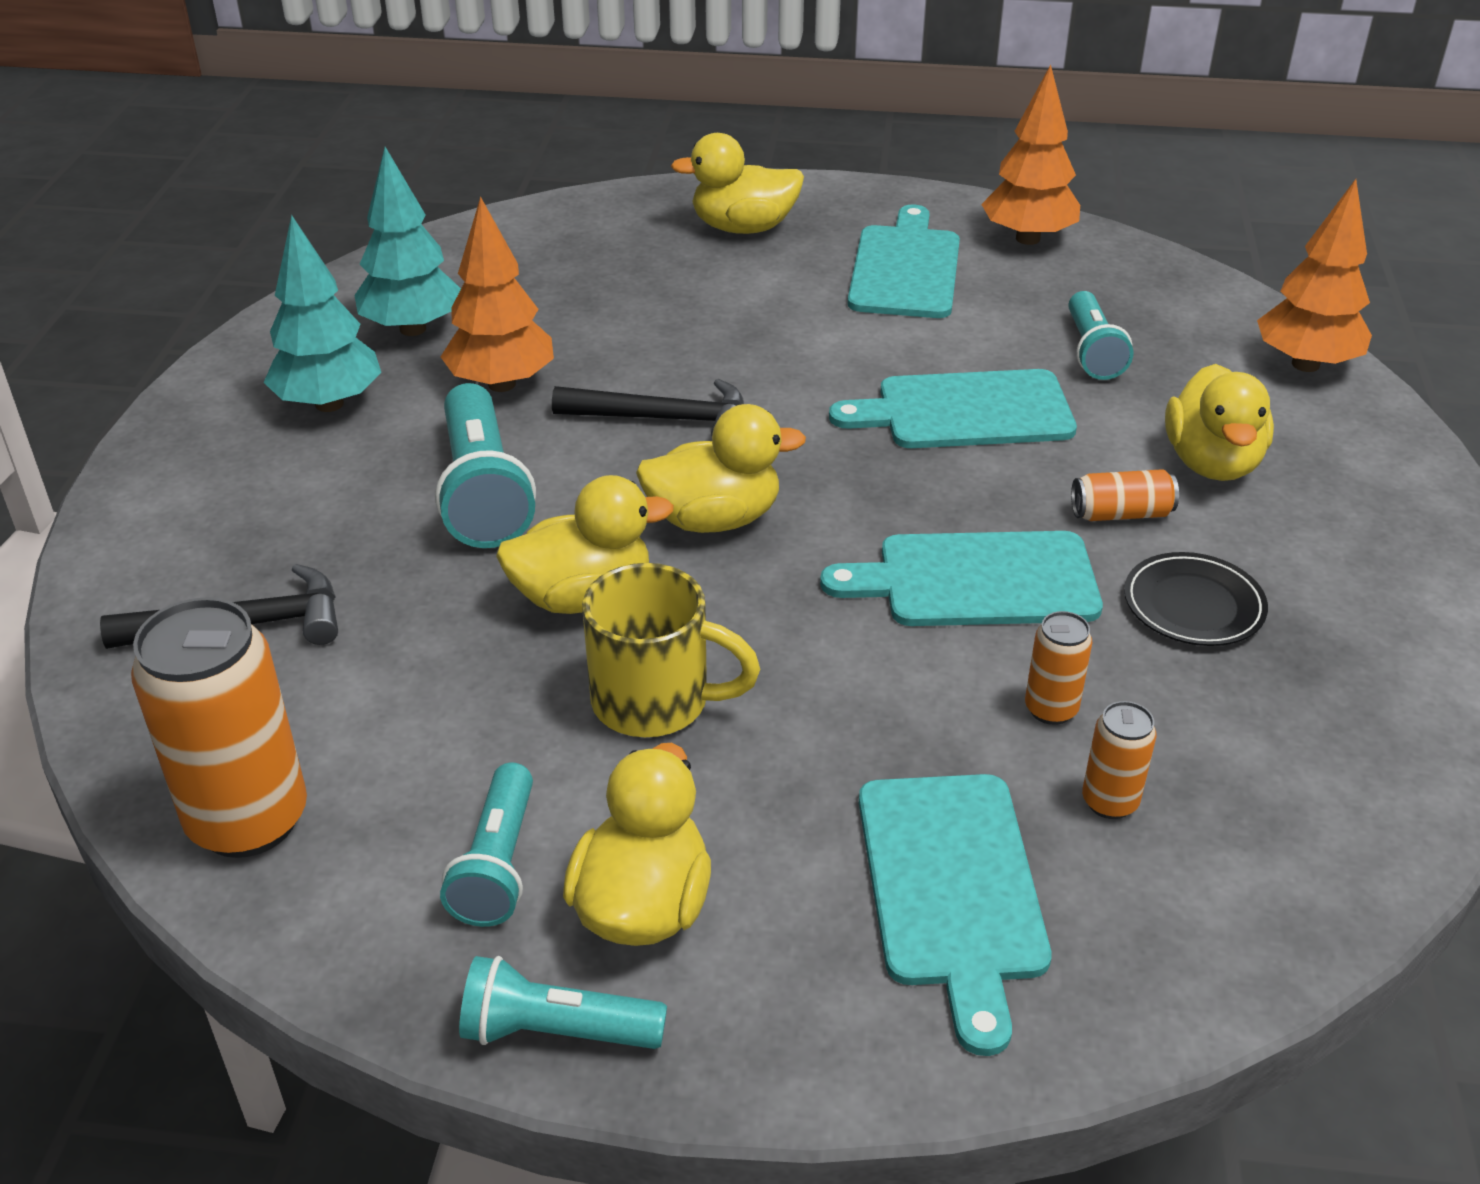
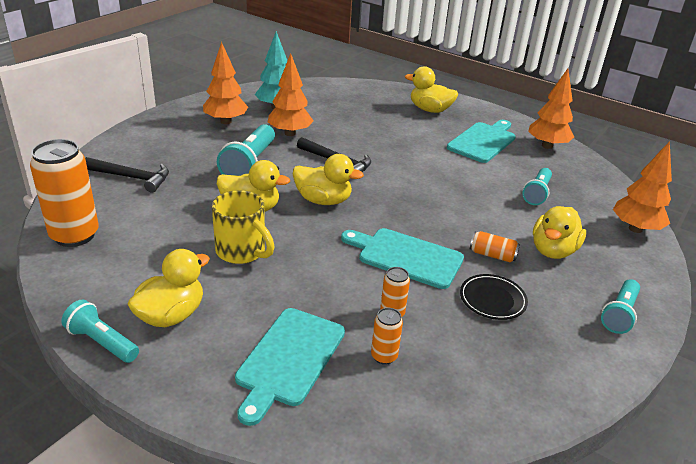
camera: 25 degrees right, 5 degrees down
turquoise tree [264,215,381,412] -> orange tree [203,42,248,124]
turquoise flashlight [440,762,533,927] -> turquoise flashlight moved to [601,279,640,334]
turquoise cutting board [829,369,1077,448] -> none

